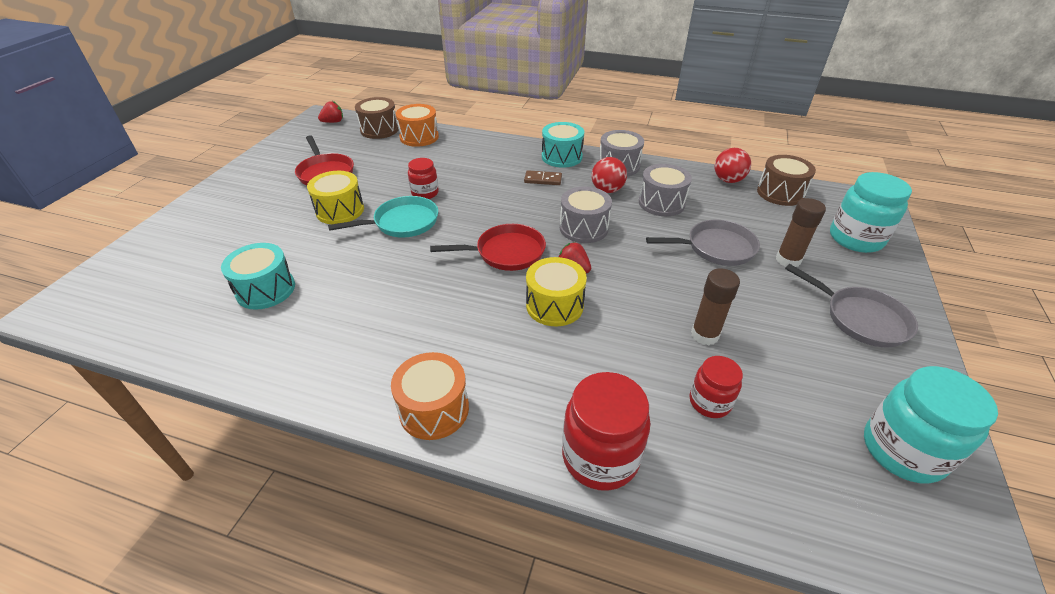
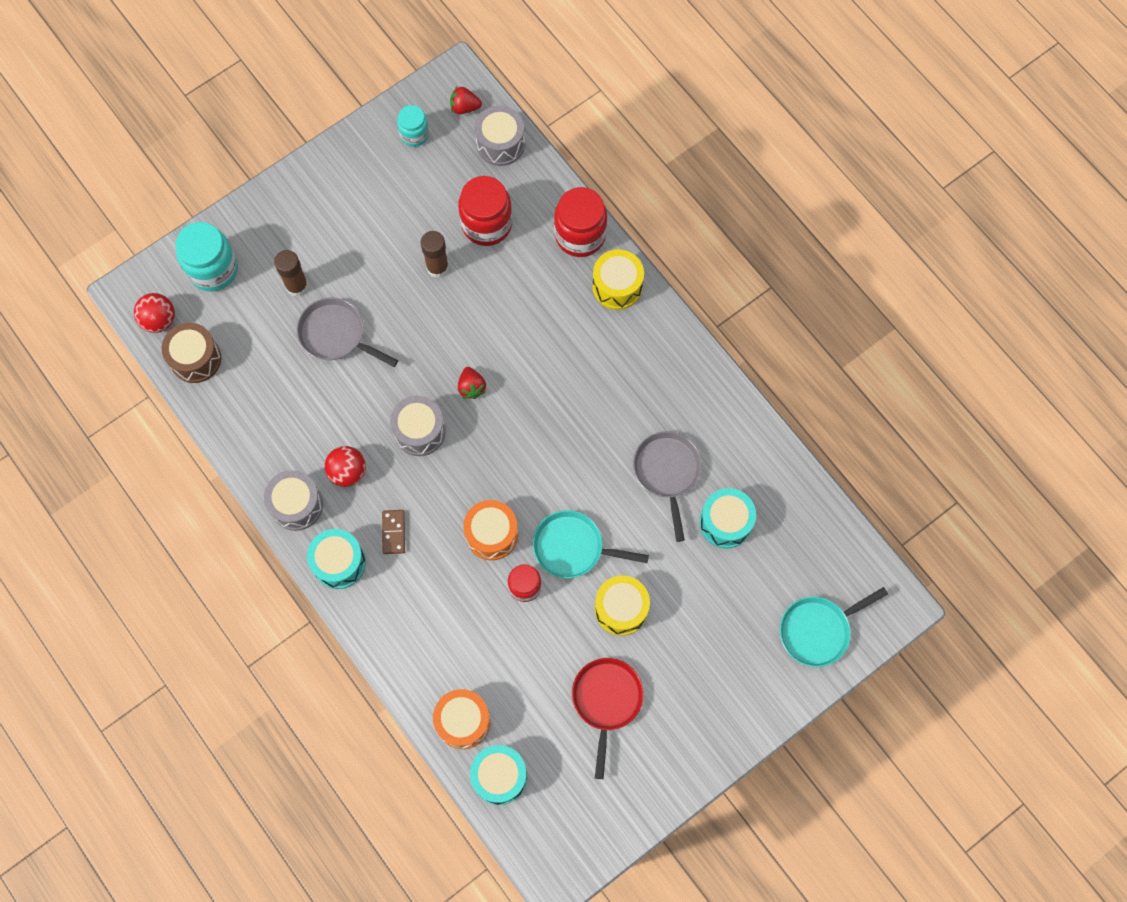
camera: 145 degrees left, 30 degrees up
red strawberry [318,101,343,123] -> red strawberry moved to [450,87,482,114]
brown drum [355,97,399,139] -> turquoise drum [470,745,527,805]
orange drum [391,352,469,440] -> orange drum moved to [463,500,518,560]
red pan [430,224,546,271] -> none
brown domino [524,170,562,185] -> brown domino turned 45 degrees clockwise [382,510,405,554]
yellow drum [526,257,587,327] -> yellow drum moved to [592,249,644,310]
grey drum [639,164,692,216] -> grey drum moved to [475,106,525,166]
red jar [689,356,743,418] -> red jar [458,176,512,246], size x1.69
red ball [715,148,751,183] -> red ball moved to [134,293,175,333]
grey pan [785,264,918,347] -> grey pan moved to [633,431,702,542]
turquoise jar [864,366,998,484] -> turquoise jar [397,105,429,147], size x0.59
none -> turquoise pan [780,587,888,667]

